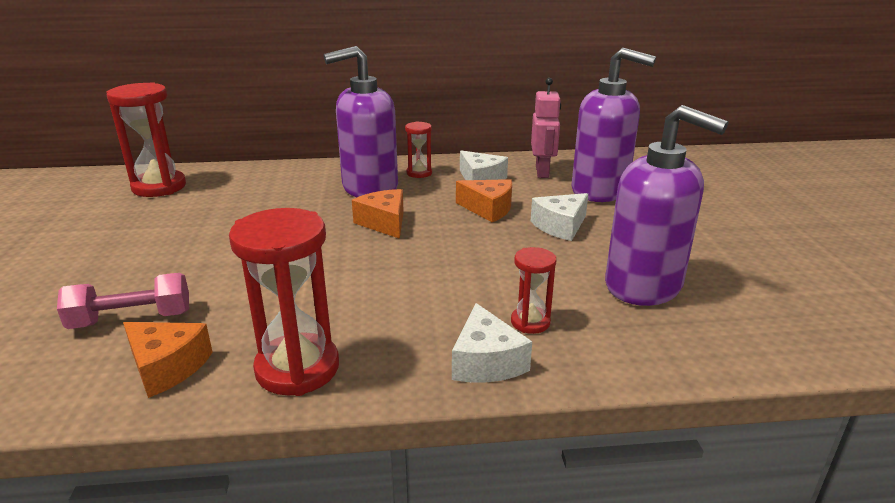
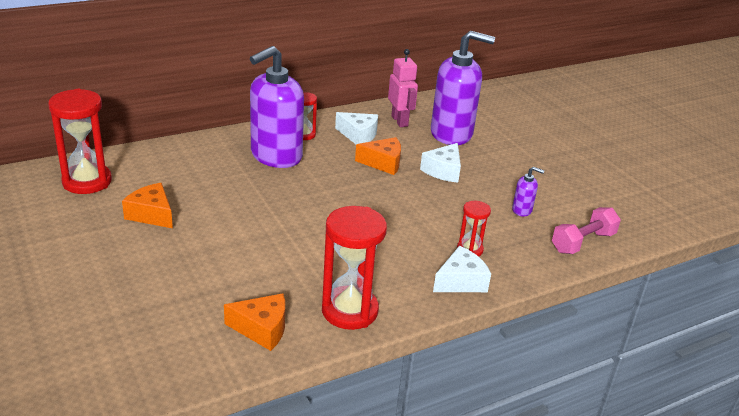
camera: 25 degrees left, 5 degrees up
pink dumbbell [57,273,189,329] -> pink dumbbell moved to [552,207,621,254]
orange cheese [352,189,404,239] -> orange cheese moved to [122,183,173,228]
white cheese [452,303,532,383] -> white cheese turned 90 degrees counterclockwise [433,246,491,292]
purple soap dispenser [605,105,729,306] -> purple soap dispenser [512,167,544,217], size x0.41

